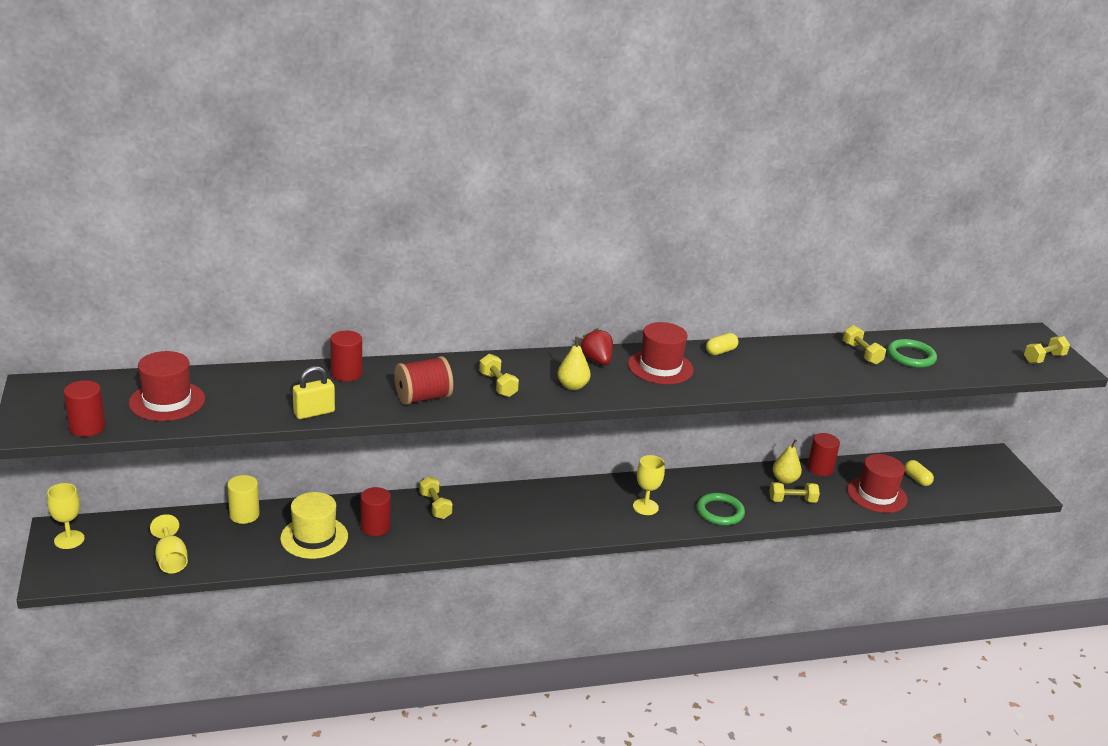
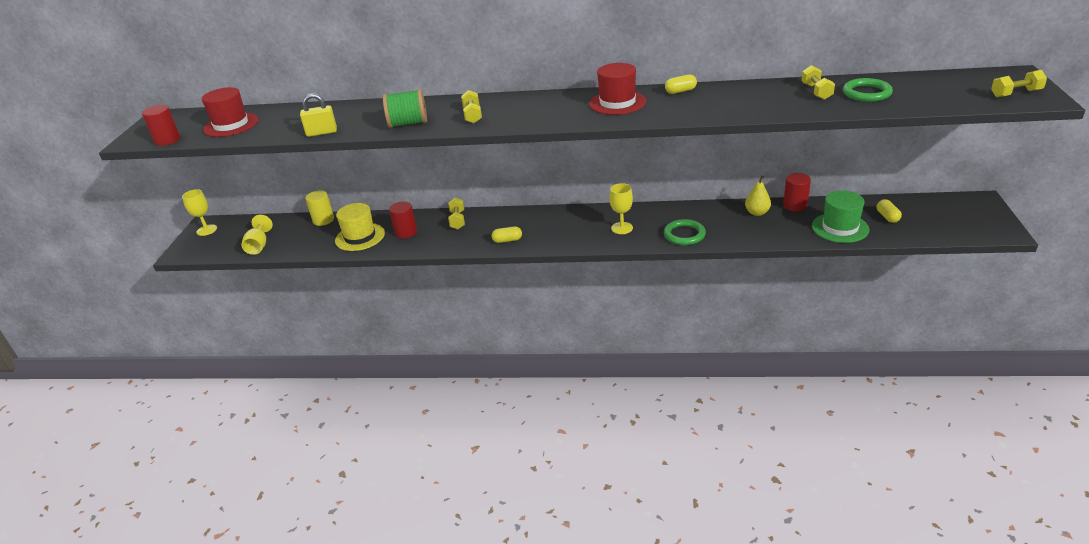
camera: 25 degrees right, 5 degrees up
red cylinder [330,331,362,381] -> none
red spool [394,356,453,405] -> green spool [383,89,427,128]
yellow pear [557,337,591,390] -> none
red strawberry [580,328,613,365] -> none
yellow dumbbell [769,482,820,502] -> none
red hat [847,454,907,513] -> green hat [812,190,869,243]
none -> yellow capsule [492,226,522,243]

